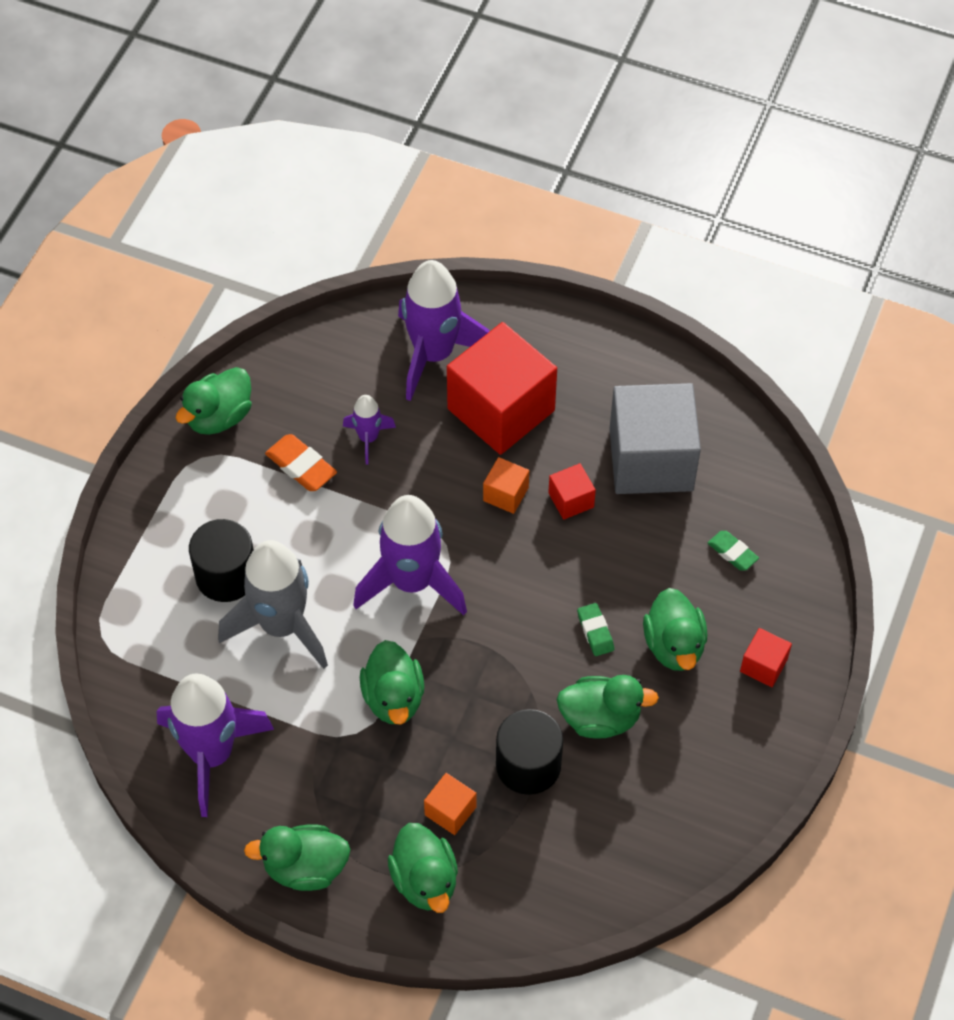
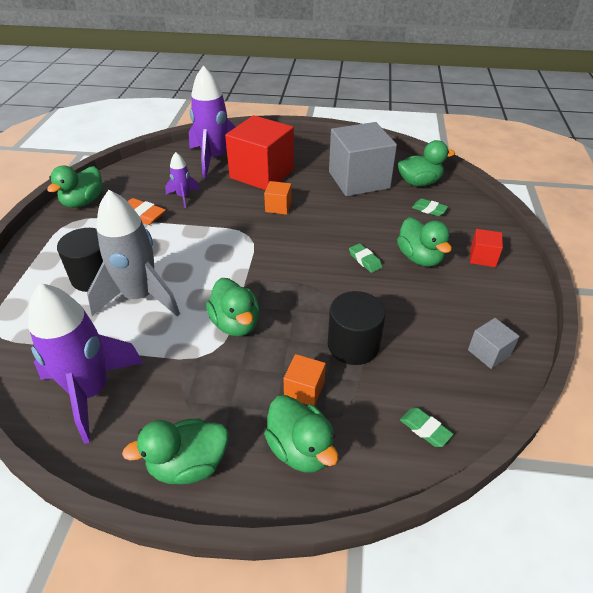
camera: 15 degrees left, 15 degrees down
purple rocket [353,495,467,615] -> none
red cube [548,463,596,520] -> none
green duck [557,675,659,739] -> green duck moved to [398,140,455,186]
none -> green eraser [400,408,453,447]
none -> grey cube [468,318,520,369]

